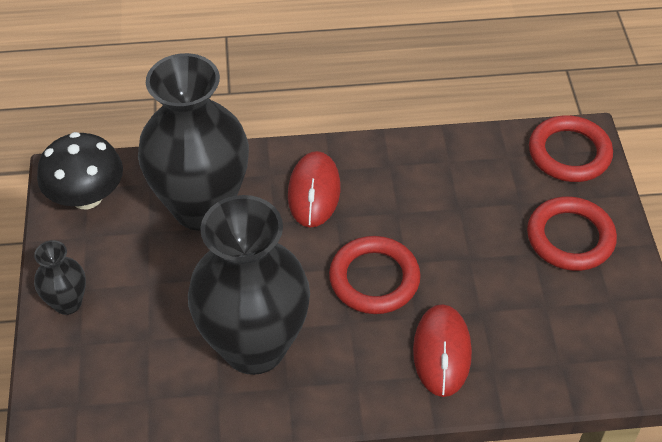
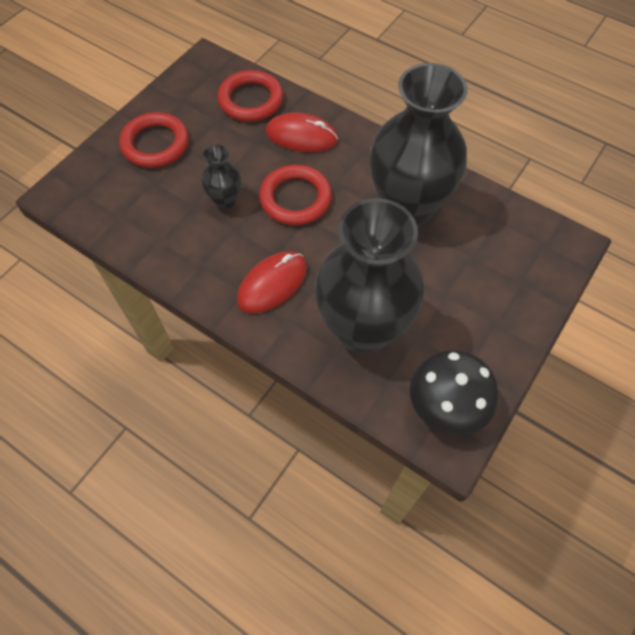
camera: 140 degrees left, 10 degrees up
black vase [34,240,86,315] -> black vase moved to [201,145,241,210]
red mouse [413,304,472,397] -> red mouse turned 60 degrees clockwise [266,113,338,152]
red ring [529,115,613,182] -> red ring moved to [218,70,283,121]

